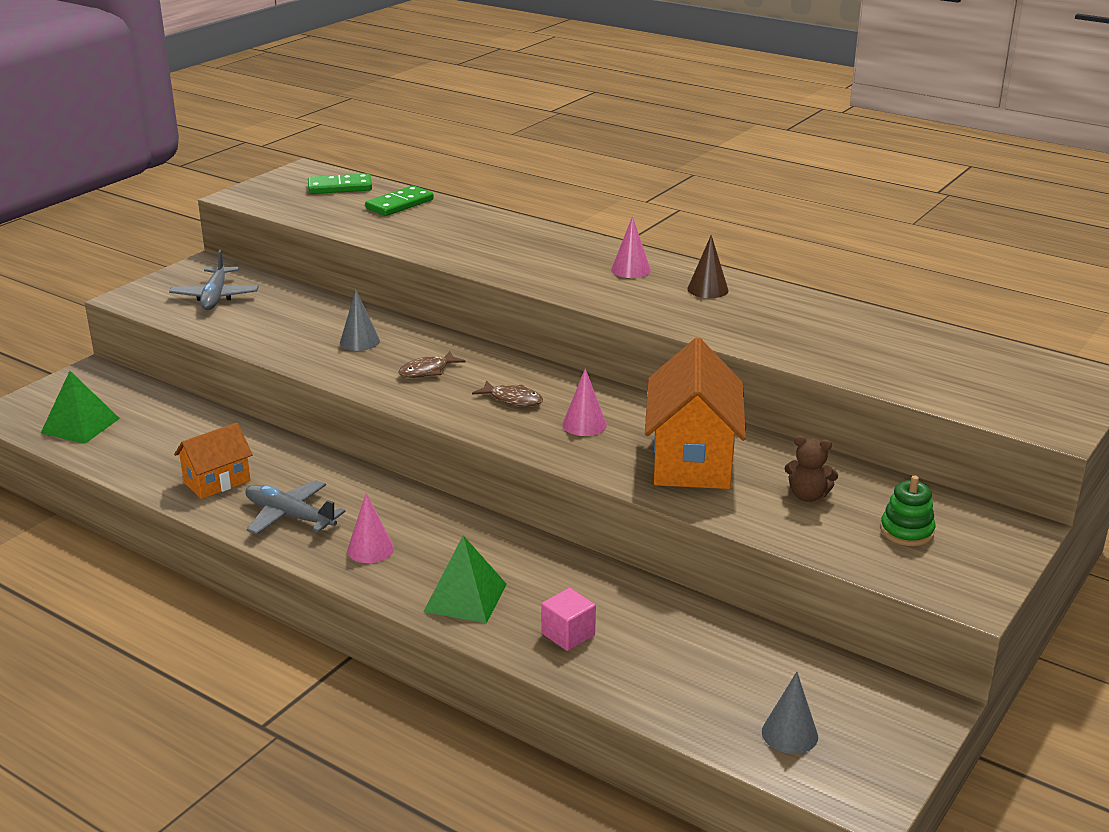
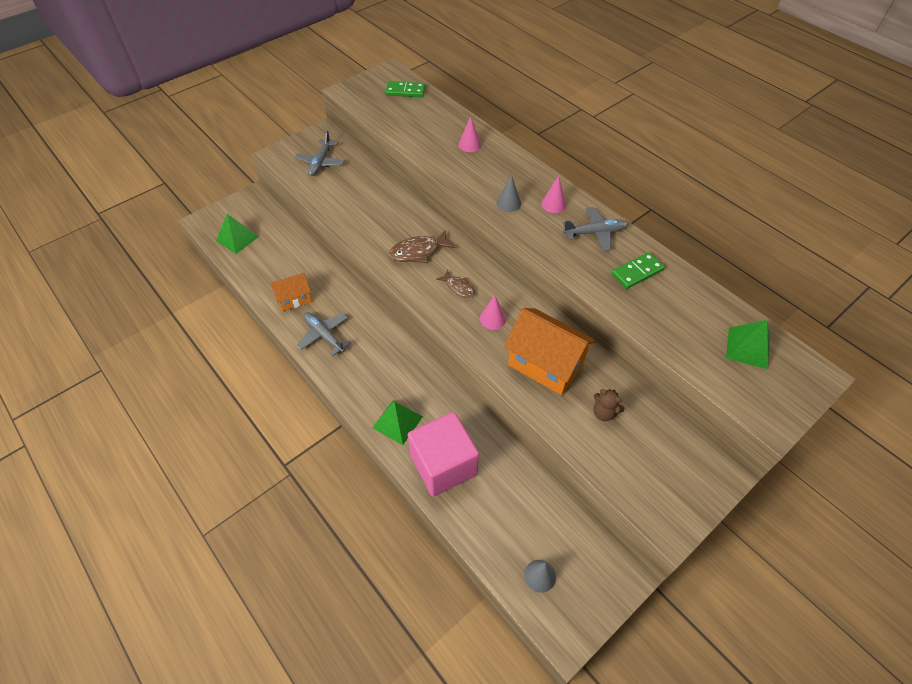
camera: 15 degrees right, 25 degrees up
grey cone [340,290,380,351] -> grey cone moved to [497,175,521,212]
pink cone [347,493,394,563] -> pink cone moved to [459,116,481,152]
green domino [365,186,434,216] -> green domino moved to [611,252,665,289]
brown fish [398,351,465,378] -> brown fish [389,230,455,263], size x1.60
pink cube [541,588,596,651] -> pink cube [408,412,479,497], size x2.33
orange house [645,338,746,489] -> orange house turned 75 degrees counterclockwise [504,308,596,395]
brown cone [687,235,728,298] -> grey plane [563,207,628,251]
green stacking toy [880,475,936,546] -> none
none -> green pyramid [726,320,770,369]

